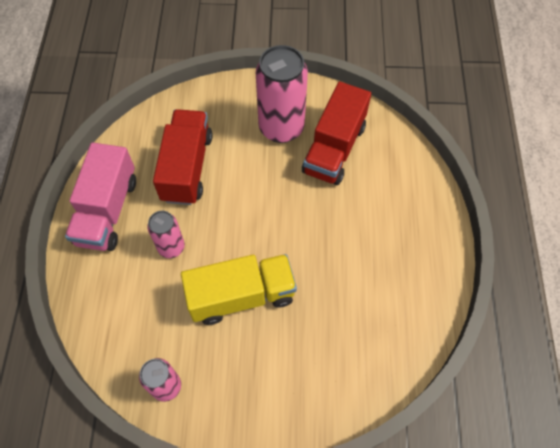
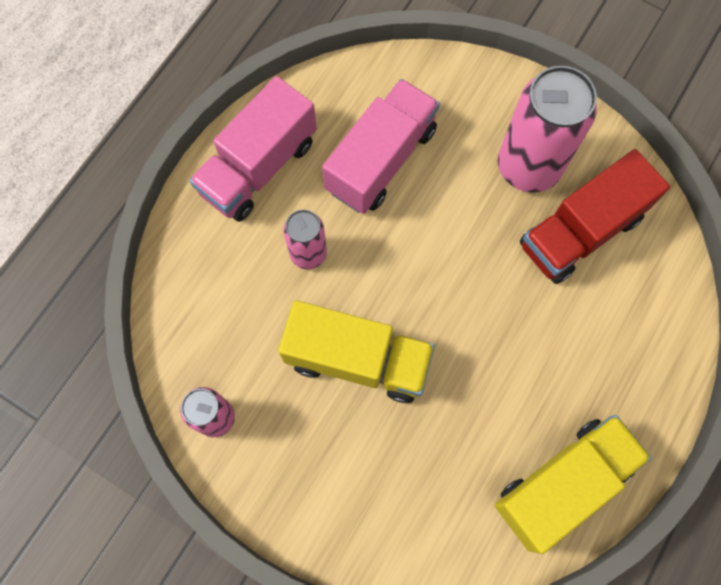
camera: 30 degrees right, 10 degrees up
red truck [153,109,212,205] -> pink truck [322,79,440,214]
none -> yellow truck [495,415,651,554]

